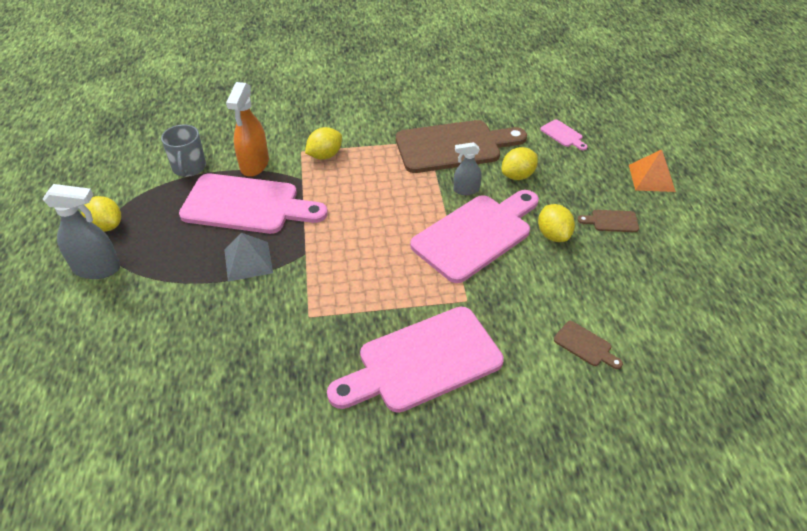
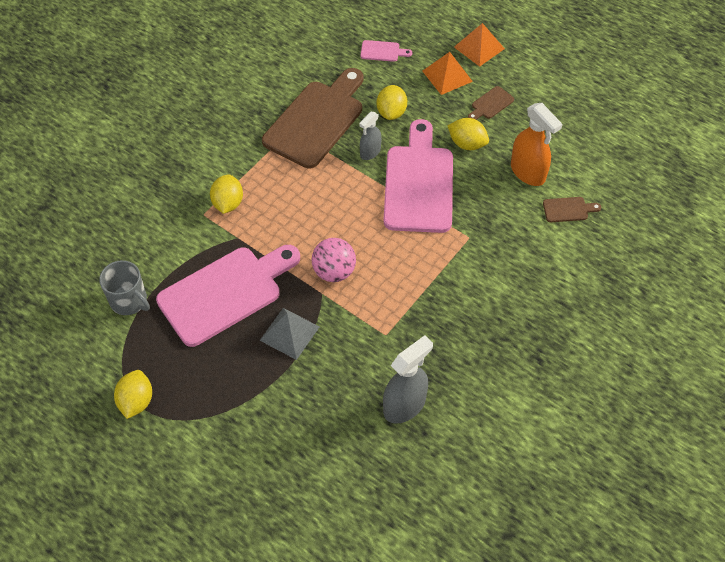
camera: 45 degrees left, 10 degrees up
grey spray bottle [42,184,121,279] -> grey spray bottle moved to [383,335,433,424]
yellow lemon [81,196,121,232] -> yellow lemon turned 75 degrees counterclockwise [114,370,152,419]
orange spray bottle [226,82,269,177] -> orange spray bottle moved to [511,103,563,186]
pink cutting board [327,307,504,413] -> none
none -> pink ball [312,238,356,282]
none -> orange pyramid [422,52,473,95]

